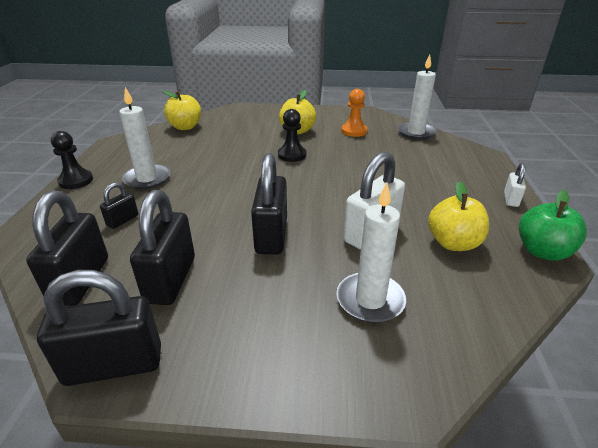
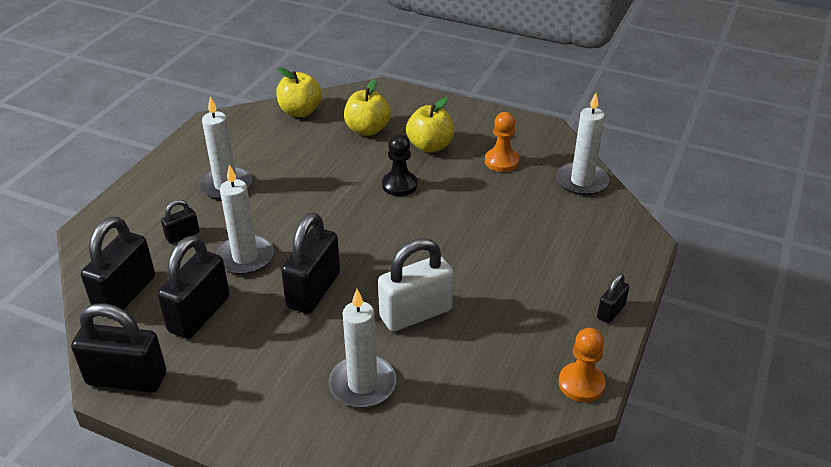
camera: 20 degrees right, 5 degrees up
black pawn [51,131,93,189] -> none
yellow apple [428,181,489,251] -> yellow apple moved to [344,79,391,136]
white padlock [504,163,526,207] -> black padlock [597,274,629,323]
green apple [519,190,587,261] -> orange pawn [559,328,606,402]
none -> white candle [216,165,274,275]

